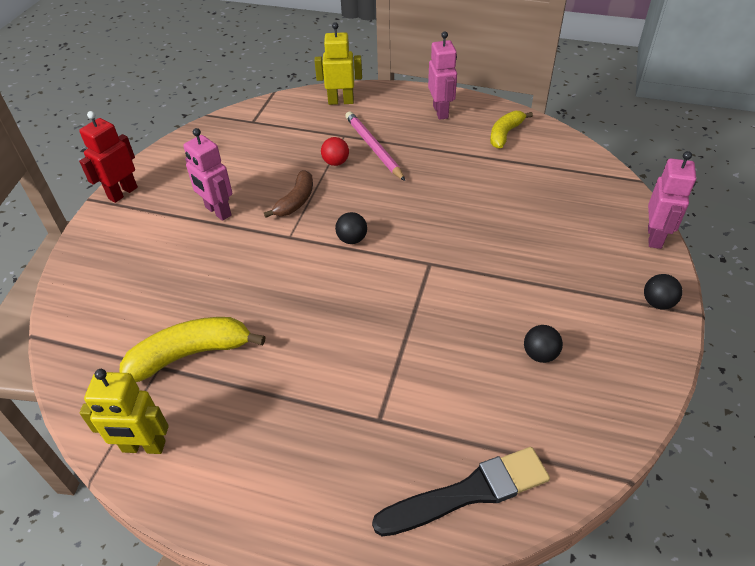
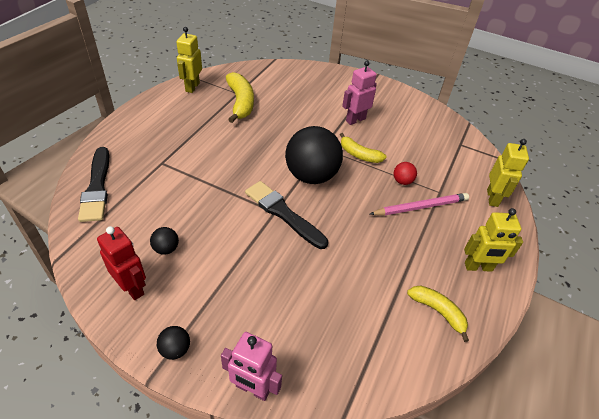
camera: 95 degrees right, 0 degrees up
red robot [79,111,138,203] -> red robot moved to [97,226,146,300]
brown banana [264,170,313,218] -> yellow banana [340,133,386,163]
black ball [335,212,367,244] -> black ball [285,126,343,184], size x2.41
pink robot [428,31,457,120] -> yellow robot [464,208,523,272]
none -> black brush [245,181,328,249]

